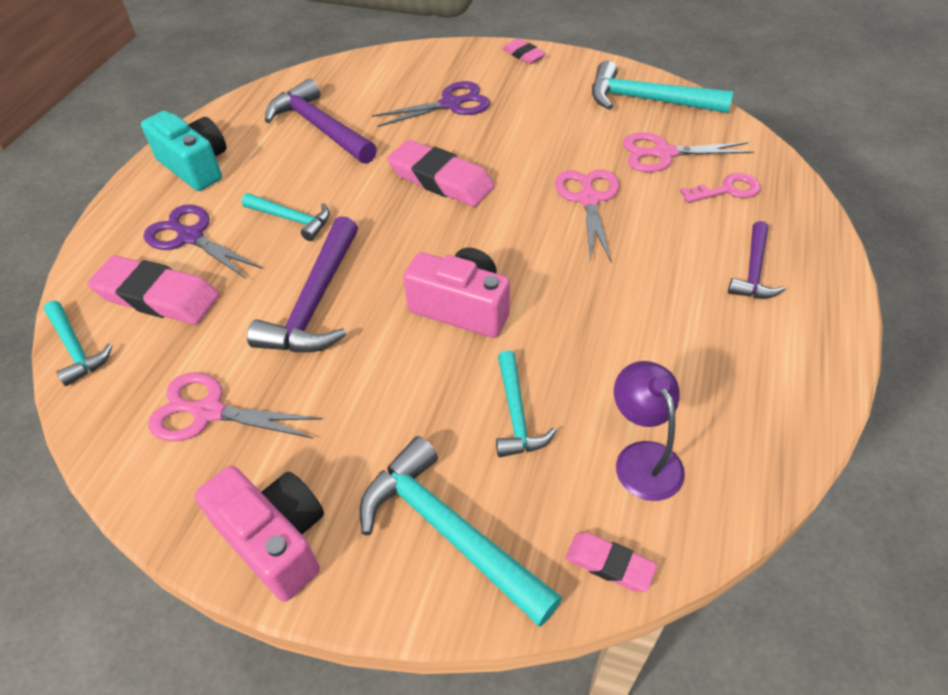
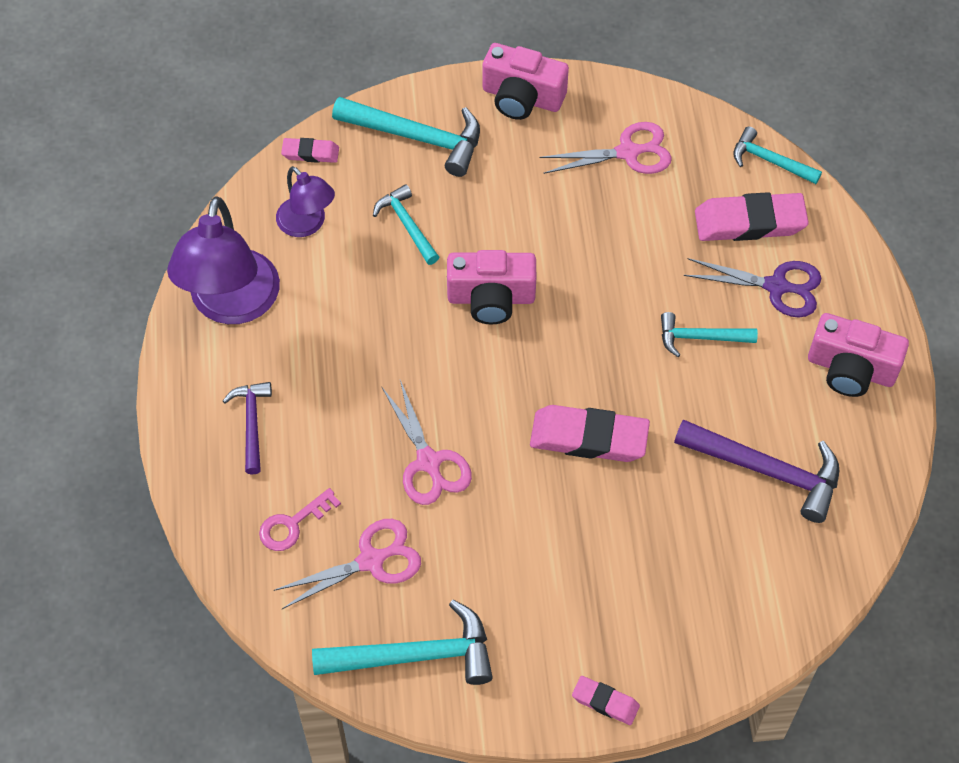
camera: 155 degrees right, 10 degrees up
turquoise camera [141,111,226,191] -> pink camera [808,313,909,397]
purple hammer [247,216,358,352] -> none
purple scissors [372,81,490,127] -> none
none -> purple lamp [167,196,280,324]

